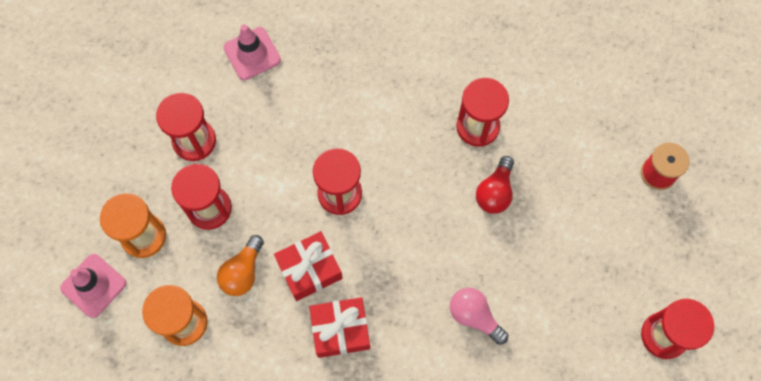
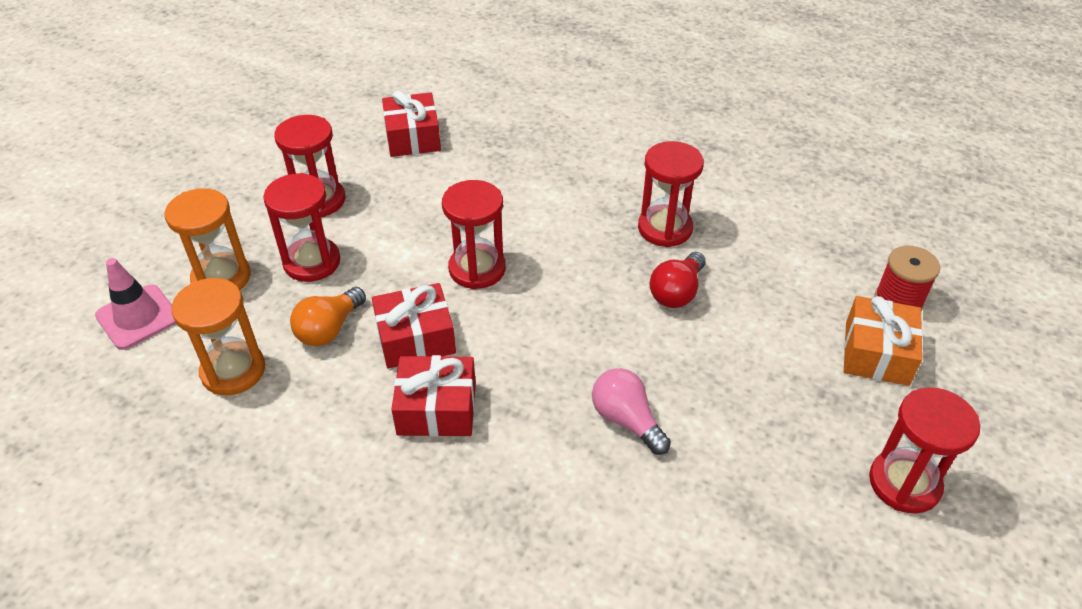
camera: 10 degrees right, 25 degrees down
pink traffic cone [223,24,281,80] -> red gift [382,90,441,157]
none -> orange gift [844,296,923,386]

